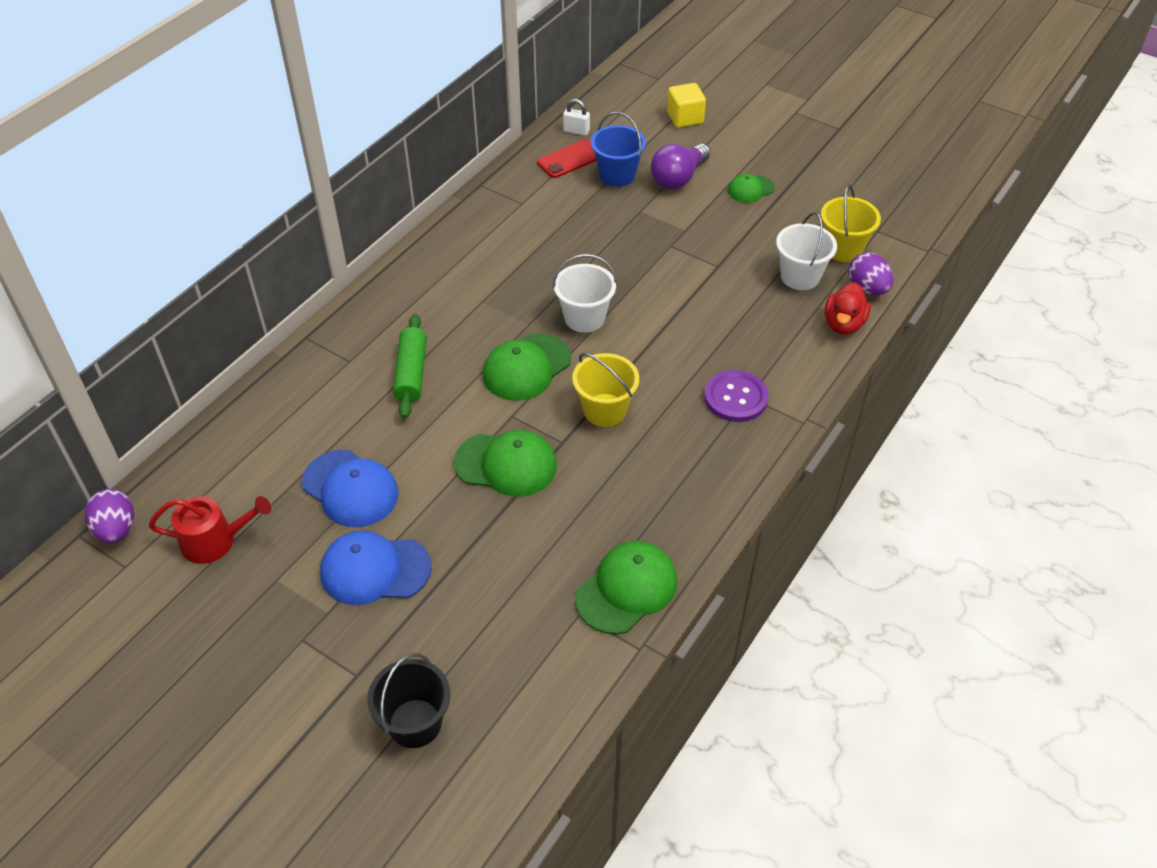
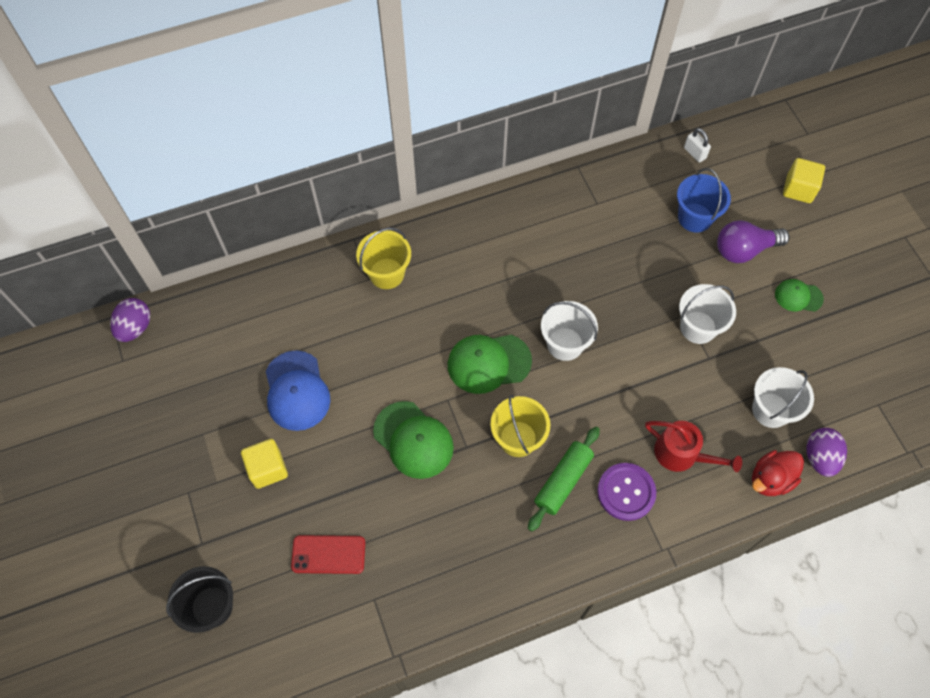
camera: 35 degrees right, 15 degrees up
red watering can [149,496,271,564] -> red watering can moved to [645,421,742,472]
blue cap [320,531,432,605] -> yellow cube [241,439,288,489]
green rolling pin [393,314,427,419] -> green rolling pin moved to [528,427,600,531]
red phone [537,139,596,178] -> red phone moved to [291,535,365,574]
green cap [575,541,677,634] -> none
yellow bucket [821,184,881,262] -> yellow bucket moved to [356,228,411,289]
none -> white bucket [679,284,736,344]

